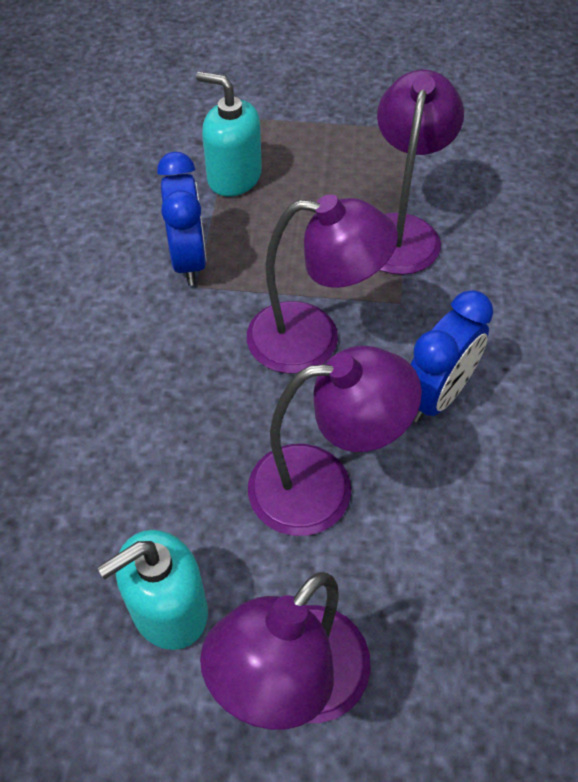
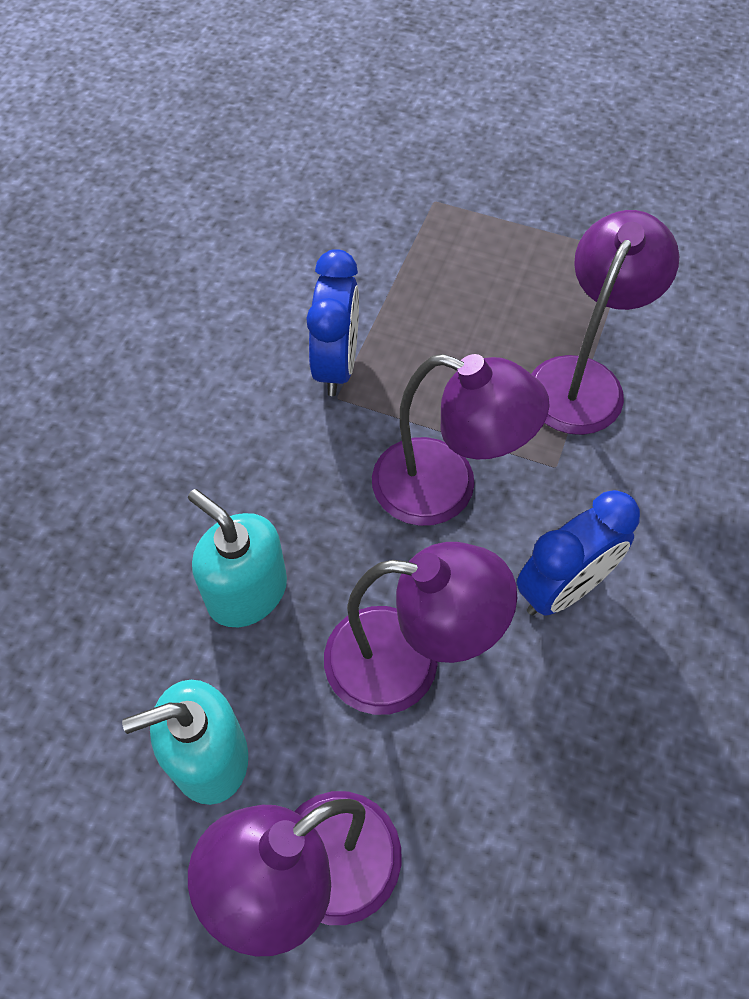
camera: 15 degrees right, 5 degrees up
turquoise soap dispenser [196,71,262,197] -> turquoise soap dispenser moved to [188,489,287,627]

